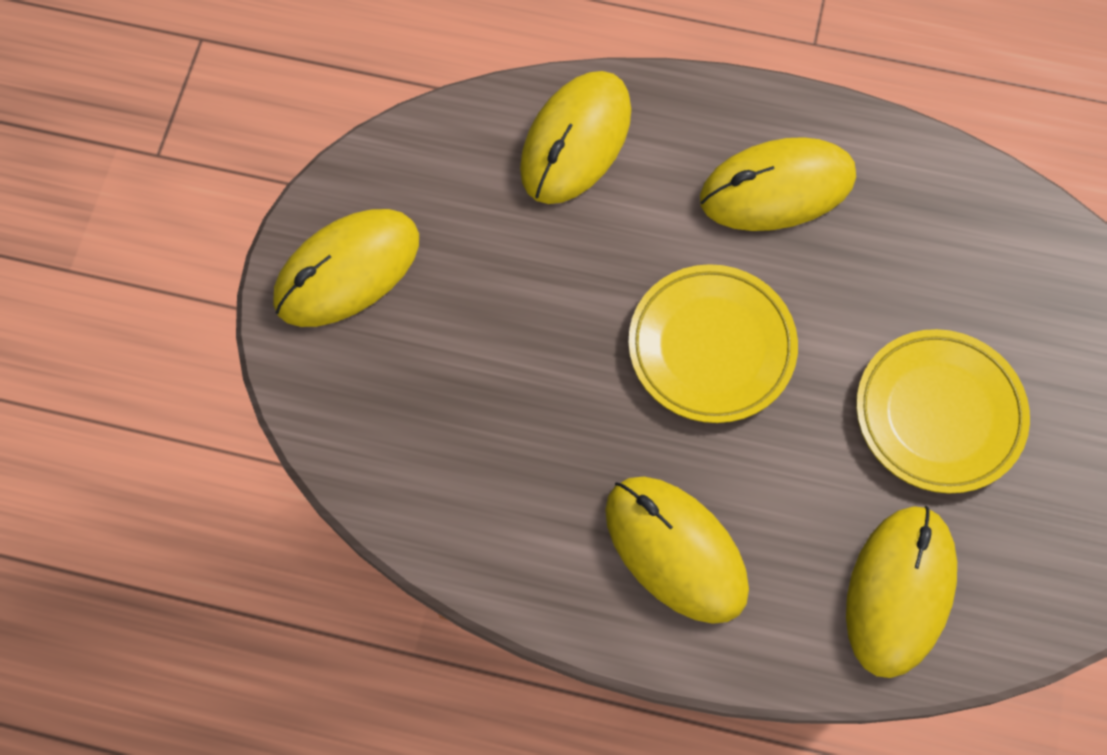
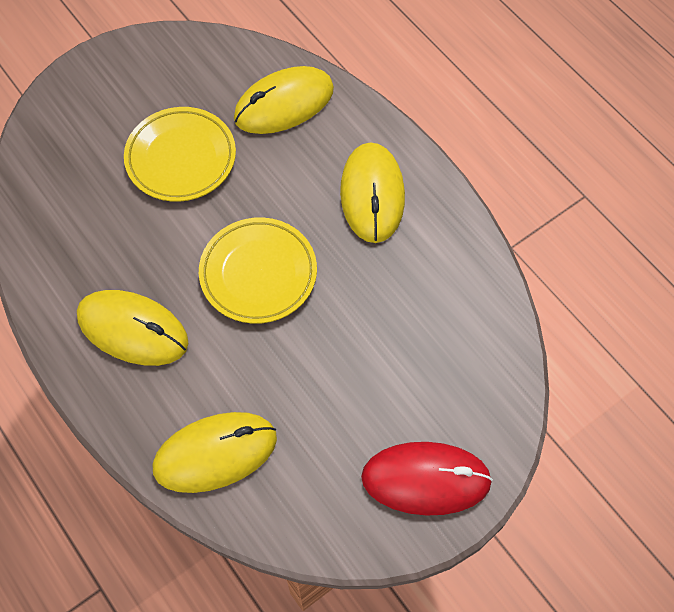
camera: 140 degrees left, 5 degrees down
yellow mouse [273,209,419,327] -> red mouse [361,442,493,516]

